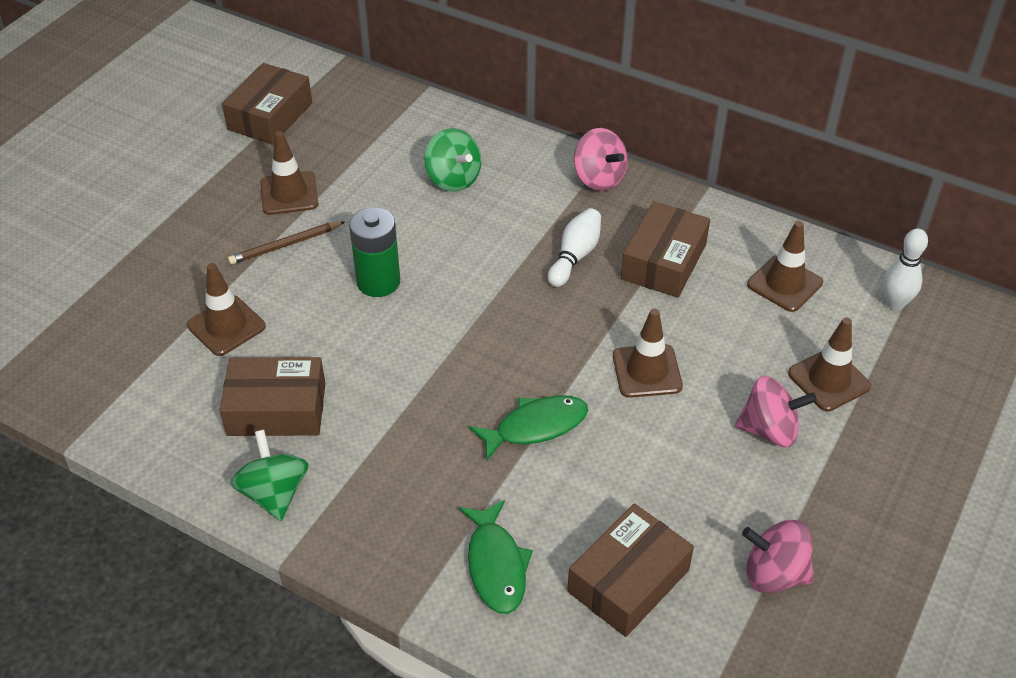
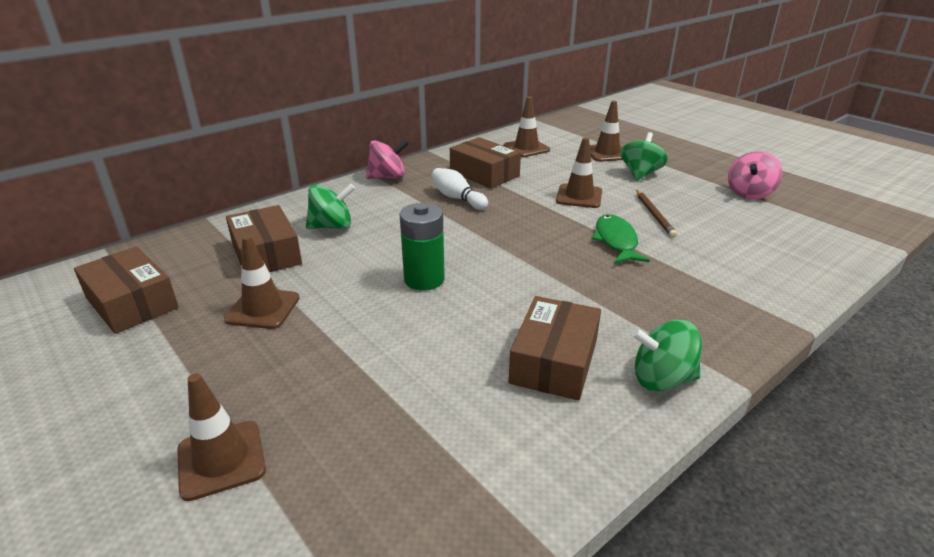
camera: 70 degrees left, 15 degrees down
brown traffic cone [187,263,266,356] -> brown traffic cone moved to [177,373,266,501]
brown pencil [228,222,345,265] -> brown pencil moved to [636,190,677,238]
green fish [459,500,533,614] -> none
brown box [567,504,694,637] -> brown box moved to [226,205,302,272]
pink spinning top [735,376,817,447] -> green spinning top [620,132,668,181]
white bowling pin [883,229,928,310] -> none

